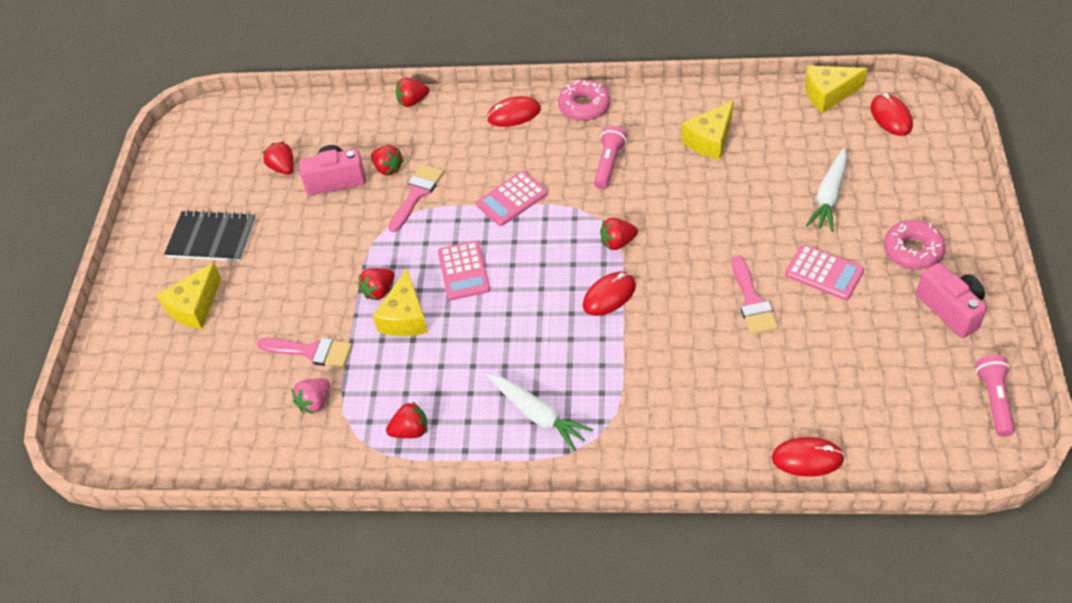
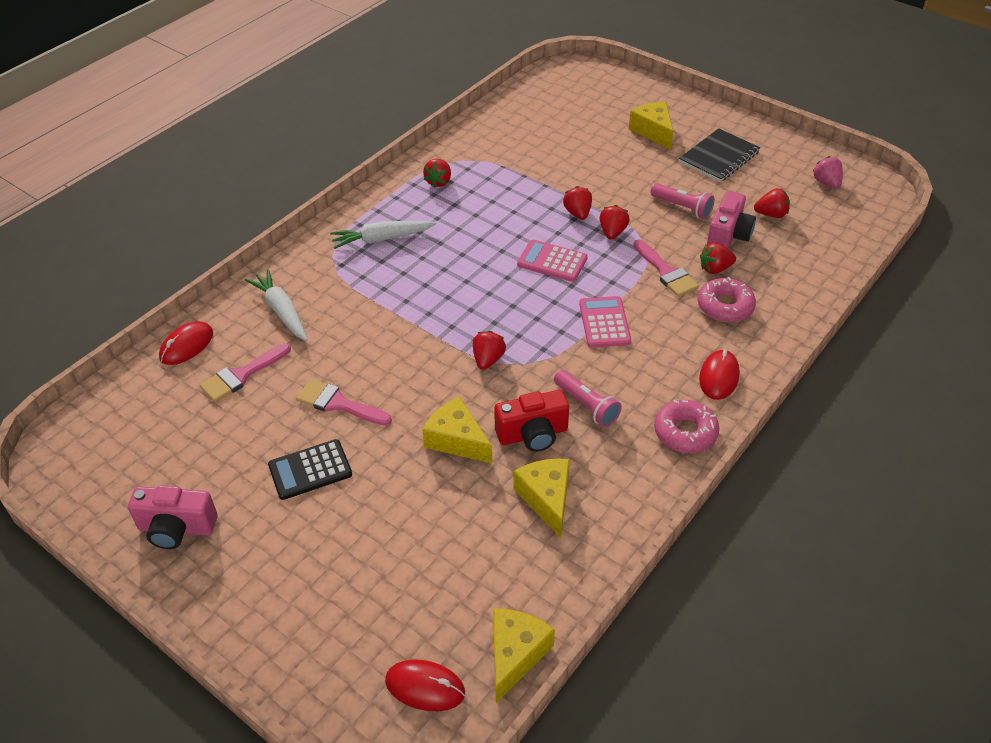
camera: 120 degrees right, 5 degrees down
pink brush [257,338,352,368] -> pink brush moved to [200,343,291,402]
pink strawberry [292,378,330,414] -> pink strawberry moved to [812,156,843,189]
yellow cheese [373,268,428,336] -> yellow cheese moved to [422,396,492,463]
red strawberry [396,78,429,107] -> red strawberry moved to [600,205,630,240]
red mouse [583,272,636,316] -> none
pink calculator [785,244,864,300] -> black calculator [268,439,352,500]
white carrot [806,148,847,232] -> white carrot moved to [245,270,308,341]
pink donut [884,220,946,270] -> pink donut moved to [698,277,756,322]
pink flashlight [975,355,1015,437] -> pink flashlight moved to [650,183,715,219]
none -> red camera [494,390,569,452]

